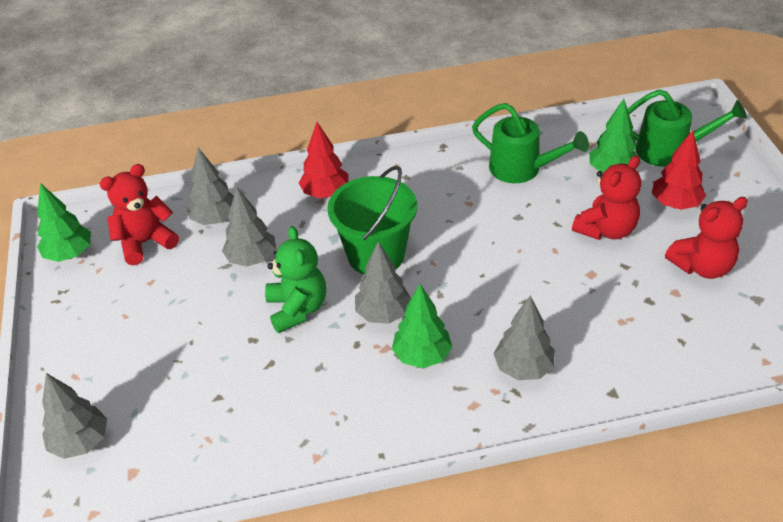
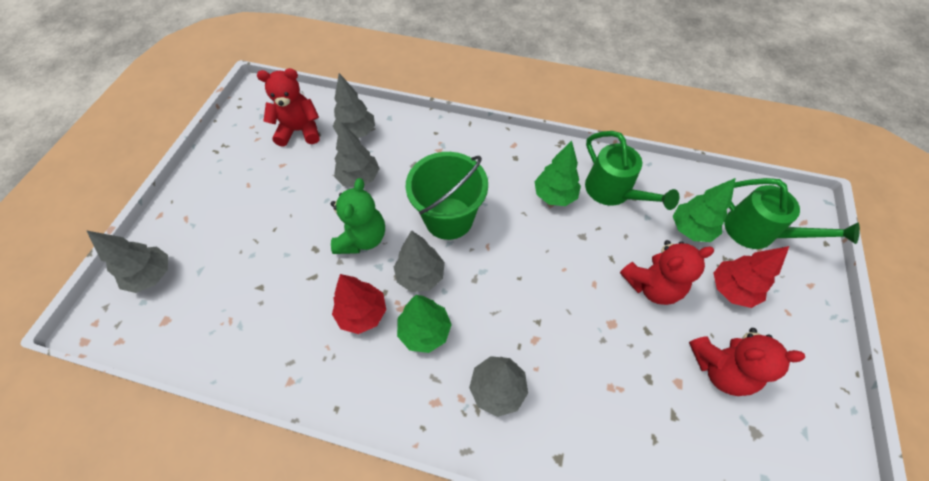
camera: 25 degrees right, 15 degrees up
green tree [37,183,91,262] -> green tree moved to [535,141,581,206]
red tree [299,122,349,198] -> red tree moved to [332,274,386,334]

